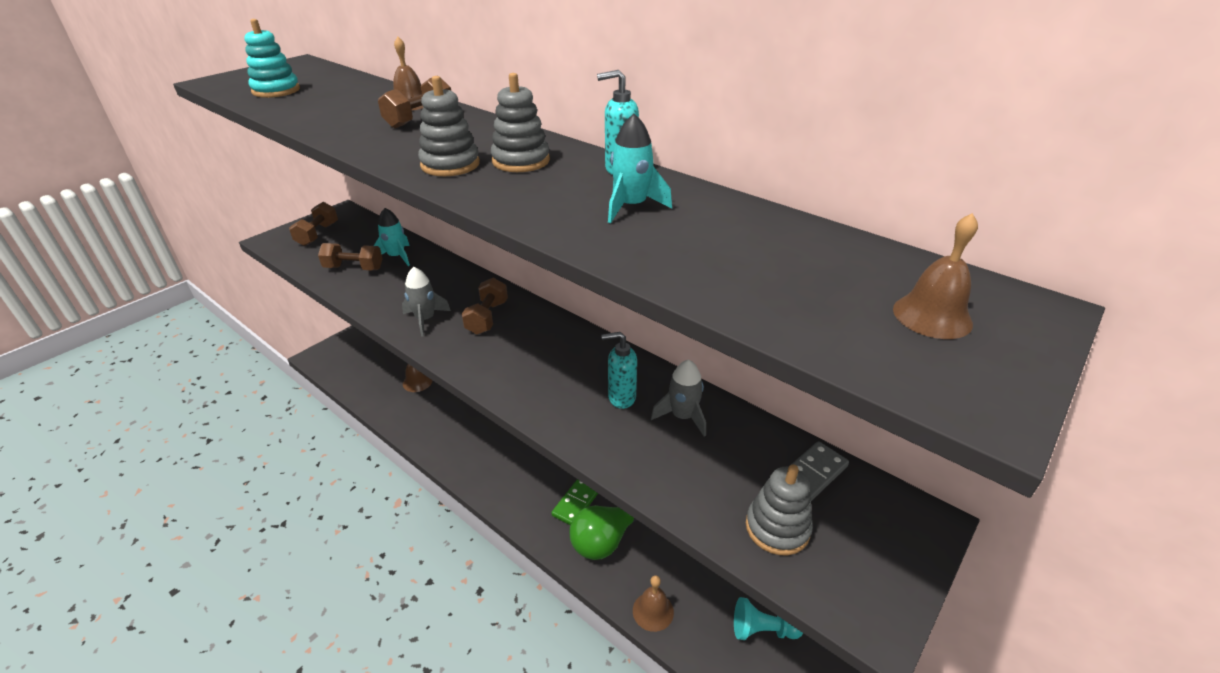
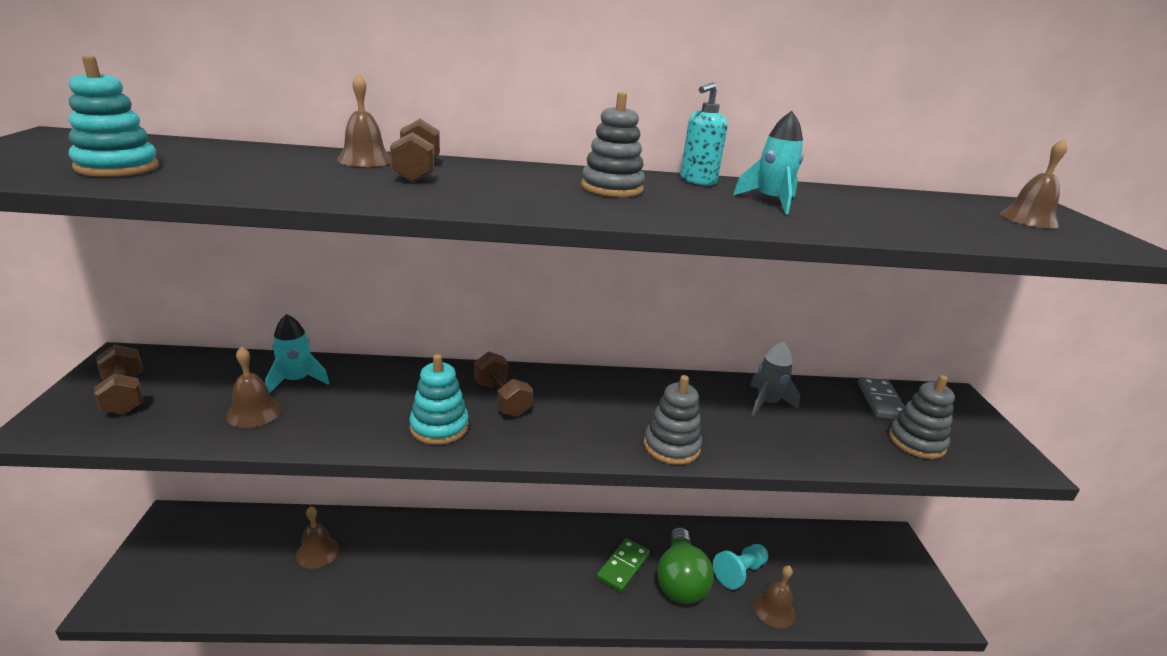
camera: 45 degrees left, 10 degrees down
brown dumbbell [318,243,383,270] -> brown bell [226,346,282,428]
grey rocket [402,267,451,337] -> turquoise stacking toy [409,354,469,445]
grey stacking toy [418,76,480,176] -> grey stacking toy moved to [644,375,702,465]
green domino [551,479,598,525] -> green domino turned 45 degrees clockwise [597,538,650,592]
turquoise soap dispenser [601,332,637,409] -> none
turquoise pawn [734,597,803,640] -> turquoise pawn moved to [713,544,768,590]

